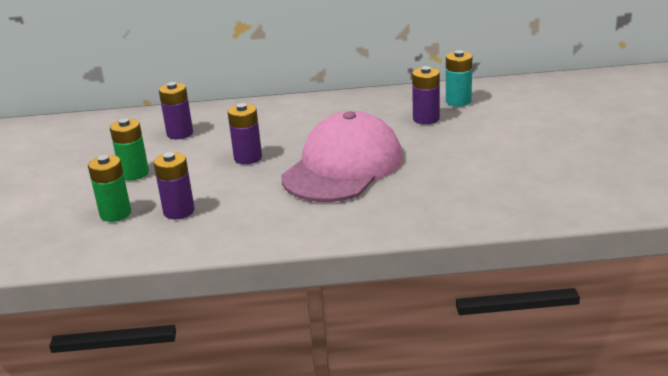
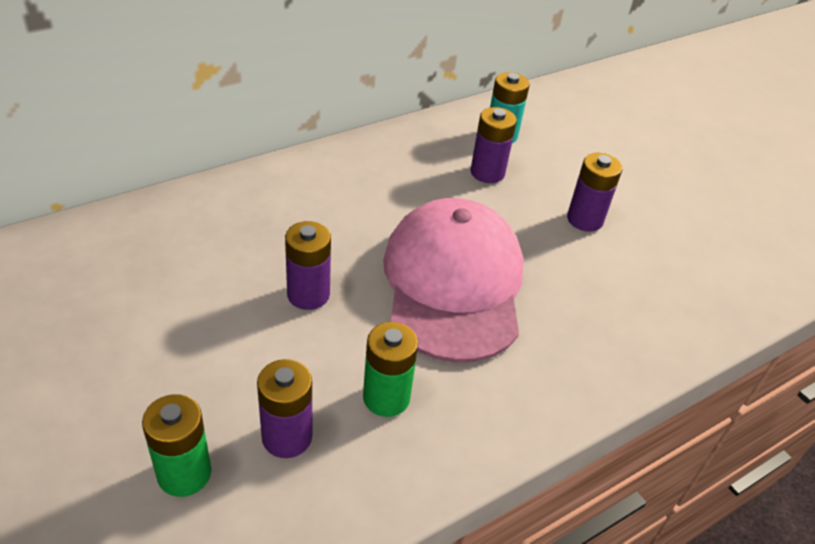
camera: 35 degrees left, 15 degrees up
green battery [110,118,149,180] -> green battery moved to [363,322,418,417]
purple battery [159,82,193,139] -> purple battery moved to [567,153,622,232]

